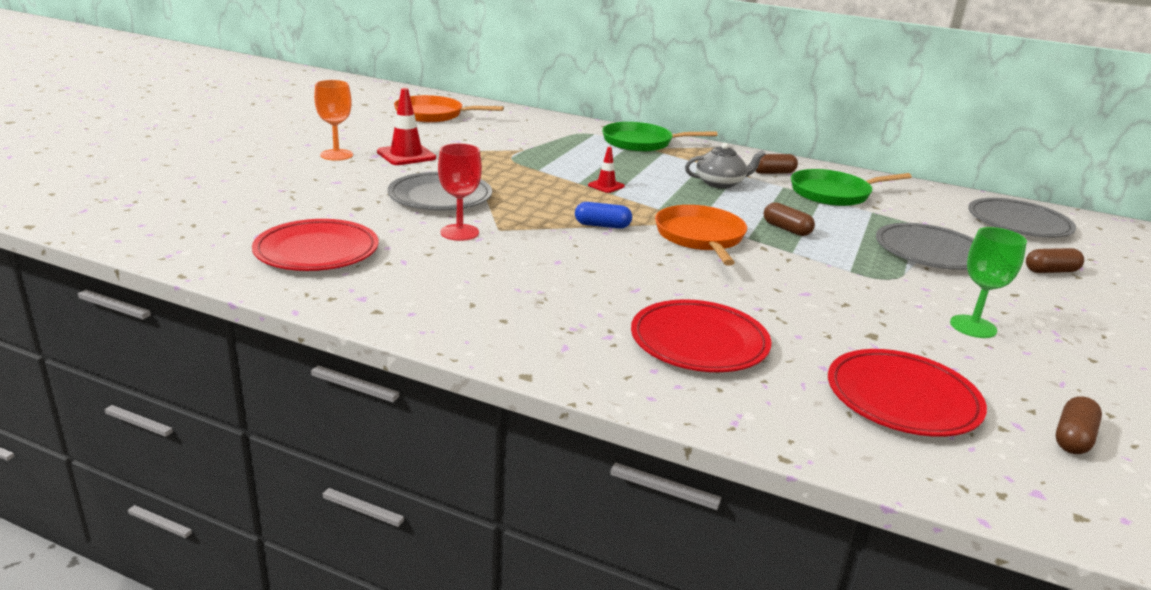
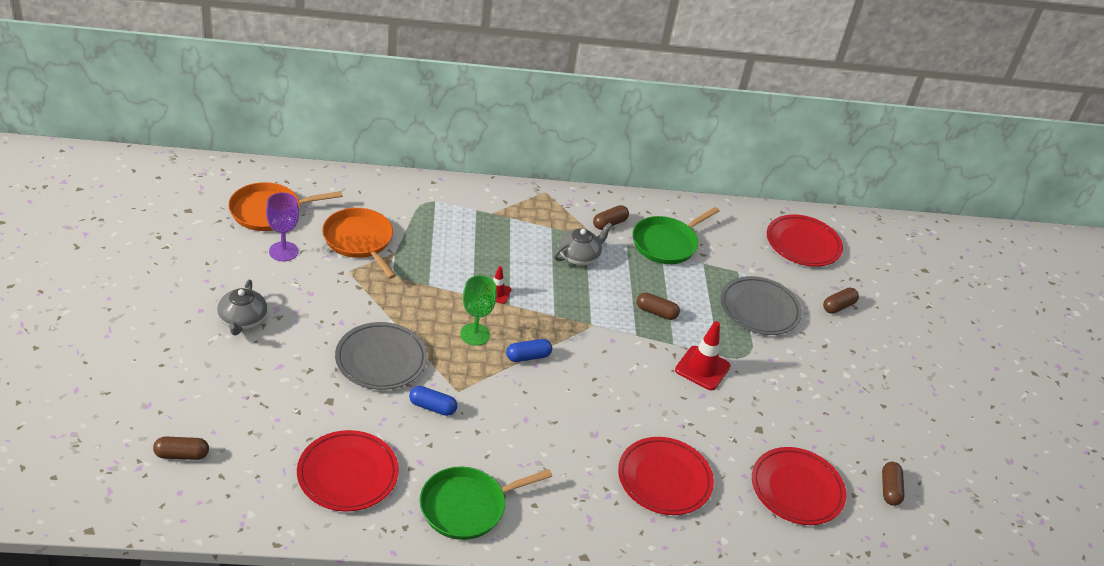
camera: 30 degrees left, 15 degrees up
orange goblet [314,80,353,161] -> grey teapot [217,280,267,335]
red traffic cone [377,88,436,165] -> red traffic cone moved to [675,321,731,390]
red goblet [438,143,482,241] -> blue capsule [409,386,457,416]
green pan [602,122,718,152] -> green pan moved to [420,466,552,540]
orange pan [655,205,747,266] -> orange pan moved to [322,208,396,279]
green goblet [950,227,1027,338] -> green goblet moved to [460,275,497,346]
grey plate [968,198,1076,238] -> red plate [767,214,843,267]
none -> brown capsule [153,436,209,460]
none -> purple goblet [266,192,299,261]

